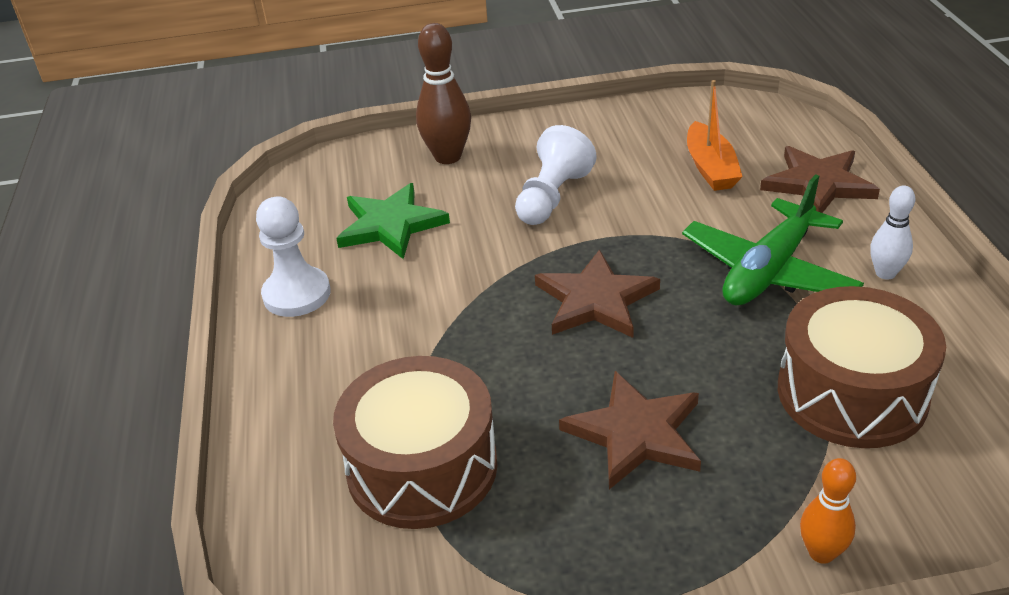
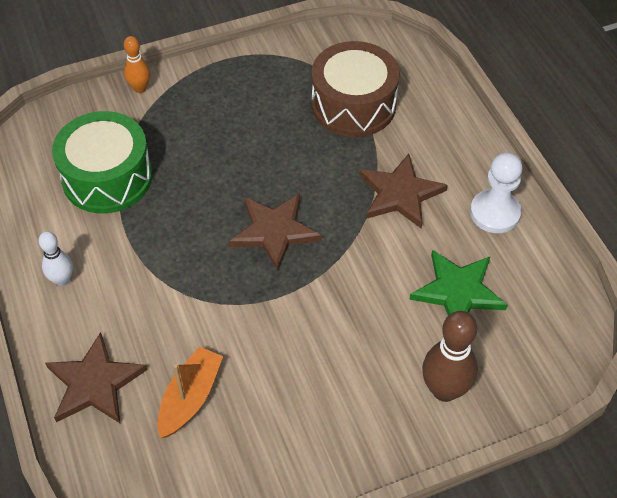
camera: 165 degrees right, 15 degrees up
white pawn [515,125,597,225] -> none
brown star [559,371,701,489] -> brown star moved to [359,154,448,229]
green plane [682,174,864,305] -> none
orange boat [687,80,743,191] -> orange boat turned 45 degrees clockwise [157,346,223,438]
brown drum [778,286,946,448] -> green drum [52,111,153,213]

